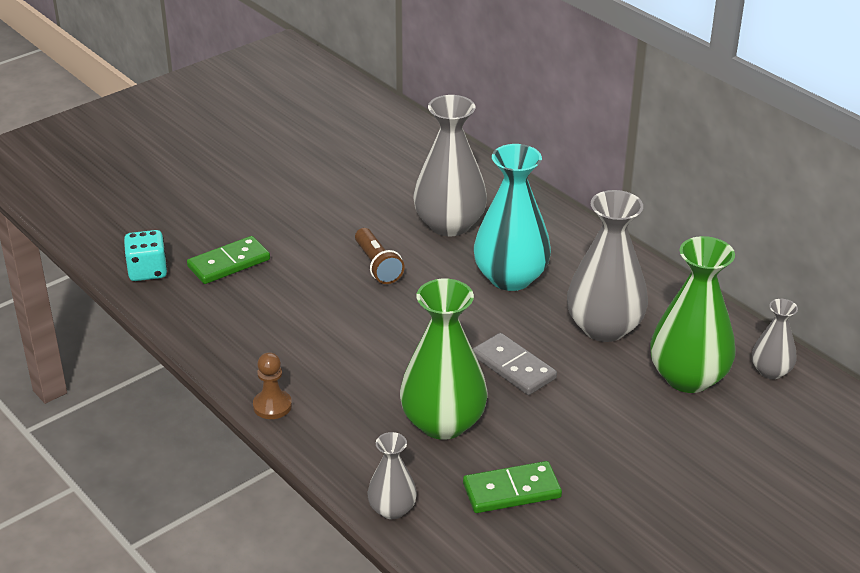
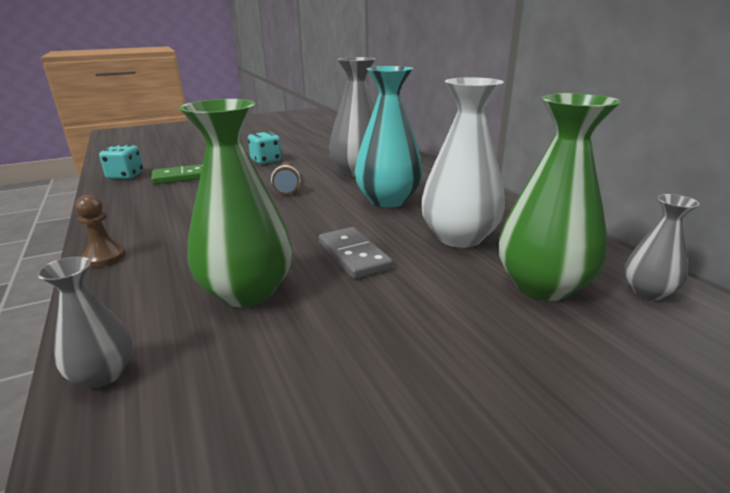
camera: 15 degrees right, 10 degrees down
green domino [463,461,562,513] -> none
grey vase [567,190,648,342] -> white vase [421,77,505,248]
none -> turquoise dice [248,131,282,164]

